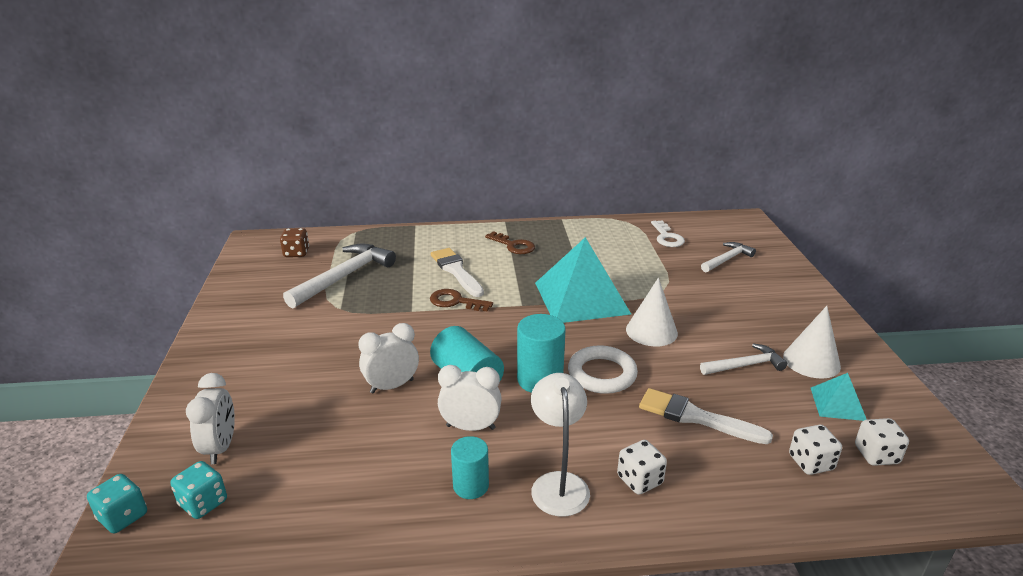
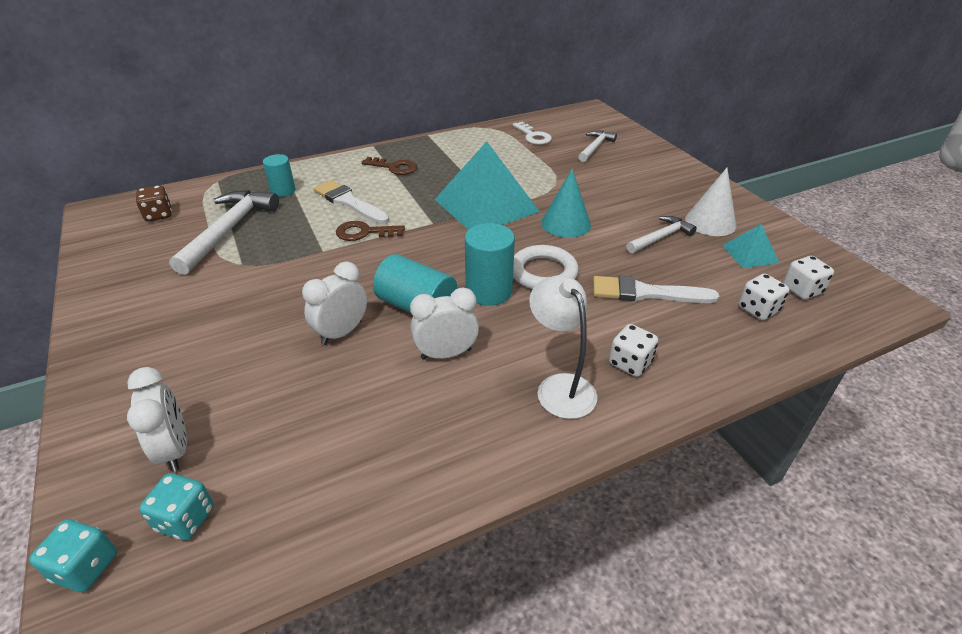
camera: 20 degrees left, 10 degrees up
turquoise cylinder [451,436,489,499] -> turquoise cylinder moved to [263,154,295,197]
white cone [626,278,678,347] -> turquoise cone [541,169,591,238]

